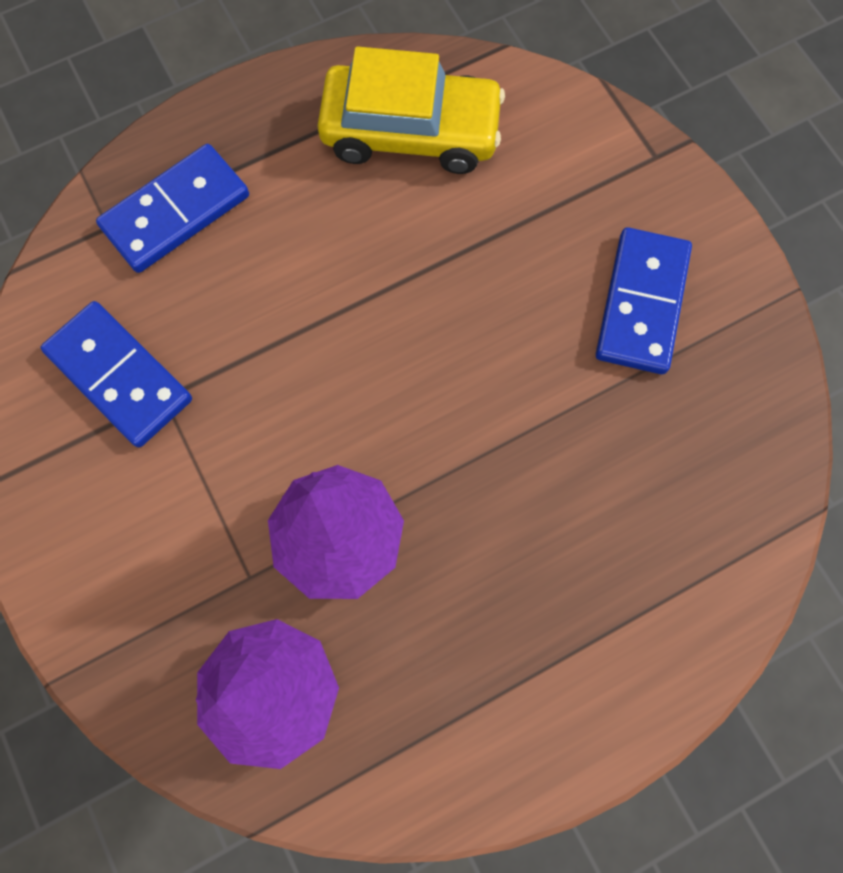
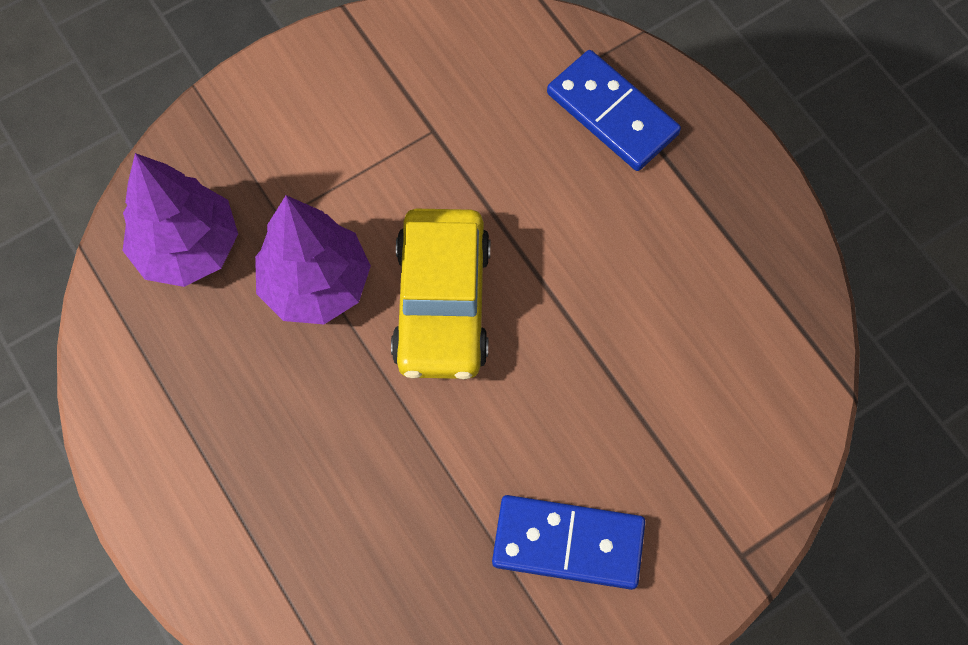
camera: 85 degrees right, 5 degrees down
blue domino [41,301,192,447] -> none
yellow car [317,46,505,174] -> yellow car moved to [391,209,490,379]

